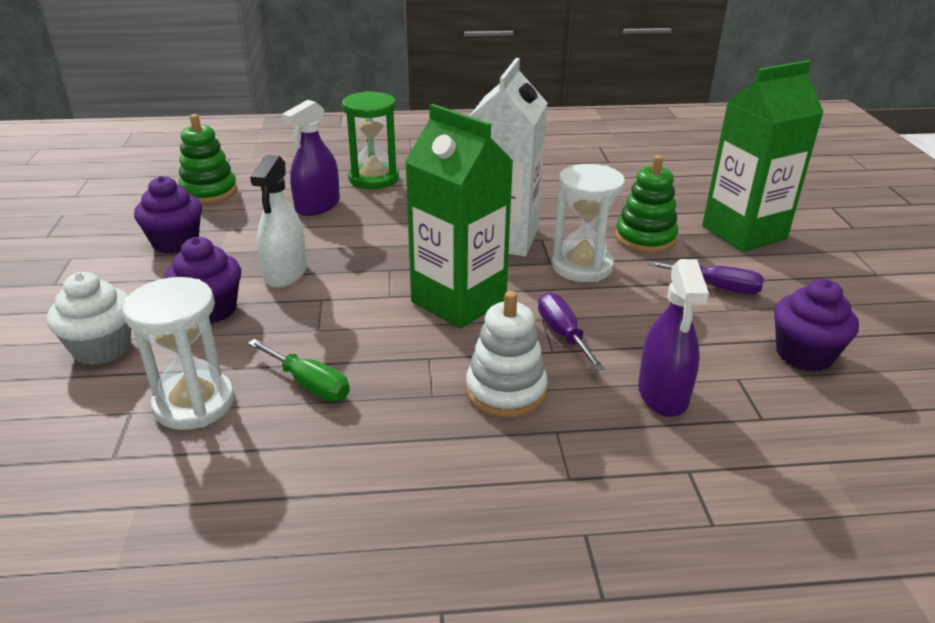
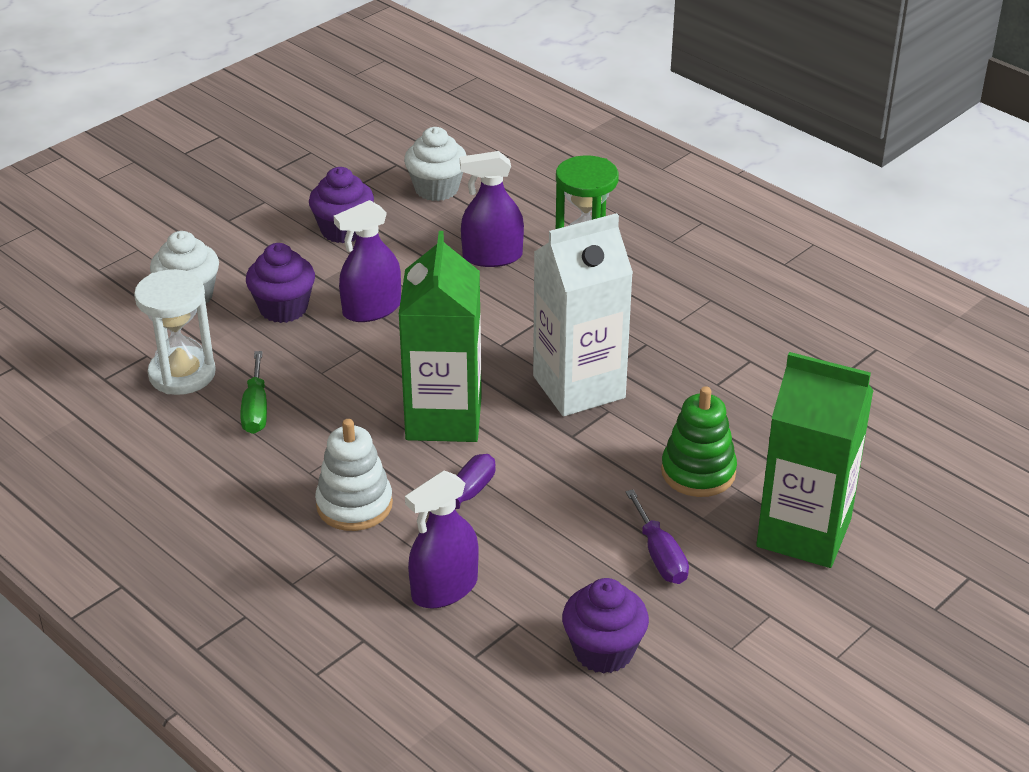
camera: 50 degrees right, 5 degrees up
green stacking toy [178,114,237,204] -> white cupcake [404,127,467,201]
white spray bottle [250,155,307,288] -> purple spray bottle [334,200,401,322]
white hourglass [552,164,625,282] -> none

